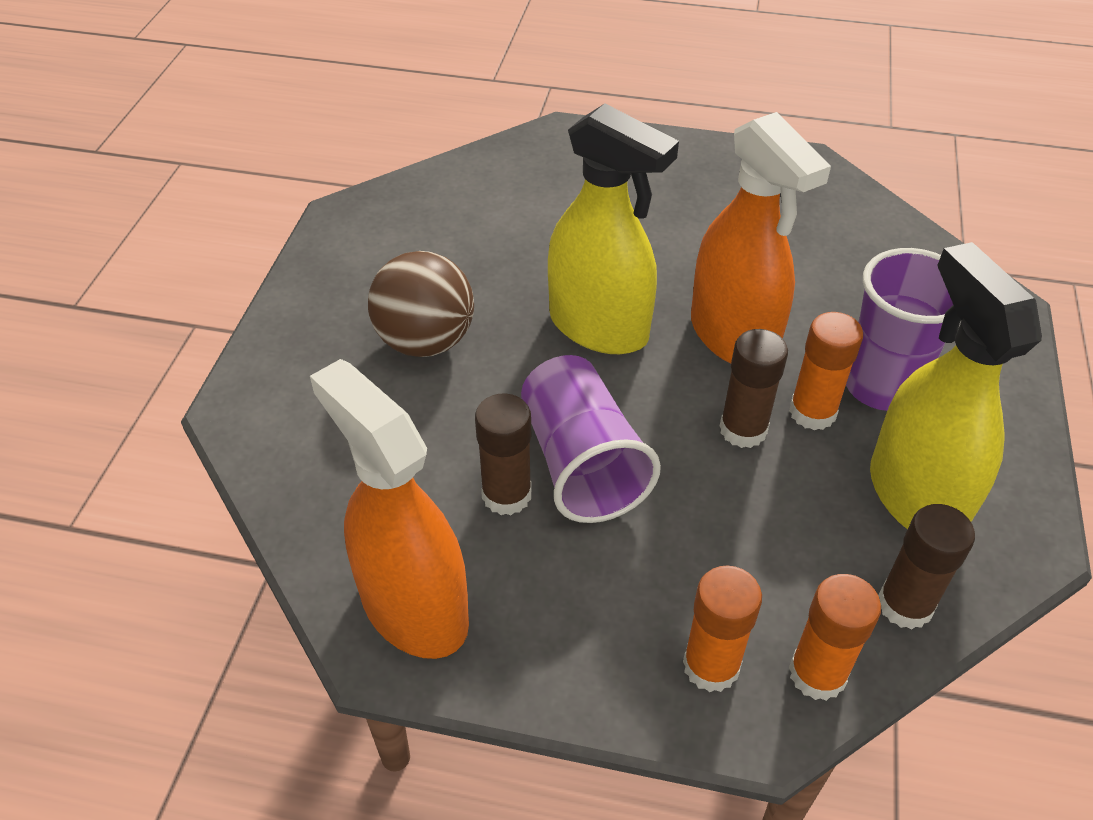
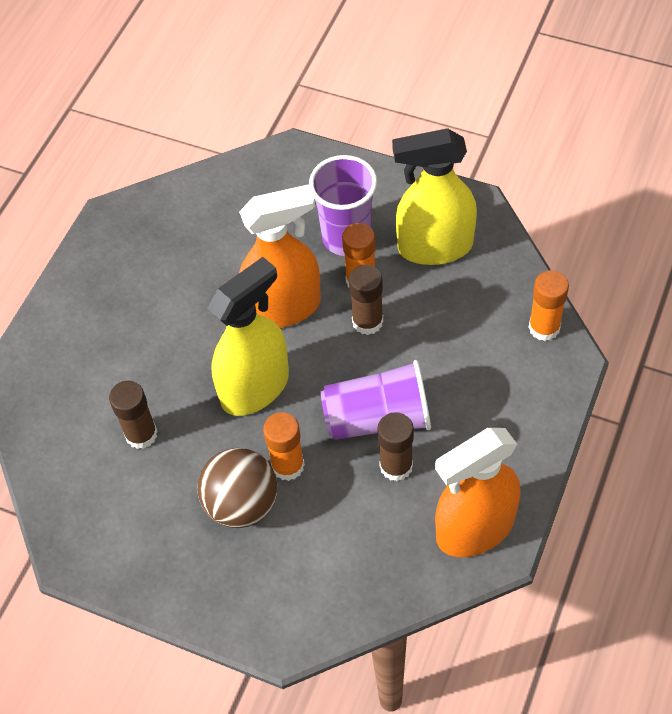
camera: 75 degrees left, 10 degrees up
orange glue stick [683,565,762,692] -> orange glue stick moved to [263,412,305,481]
brown glue stick [878,504,975,630] -> brown glue stick moved to [109,381,158,449]

